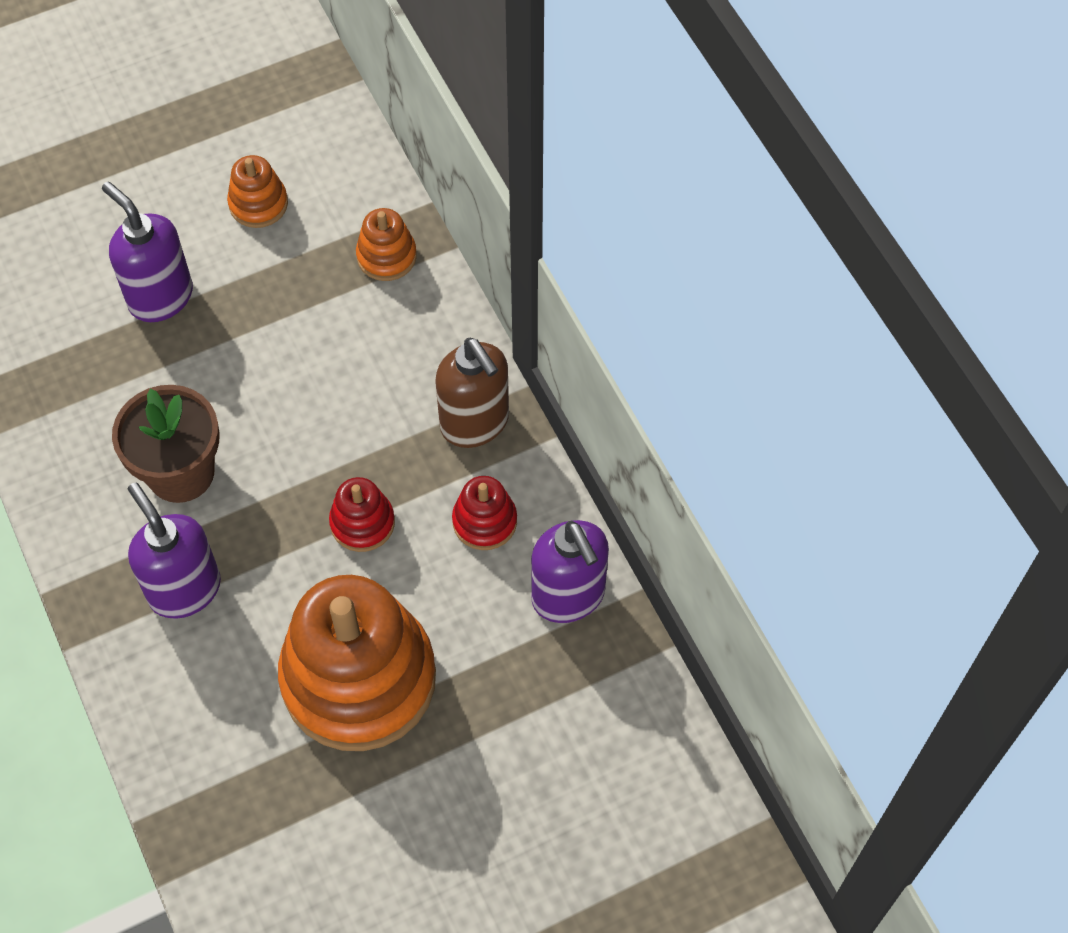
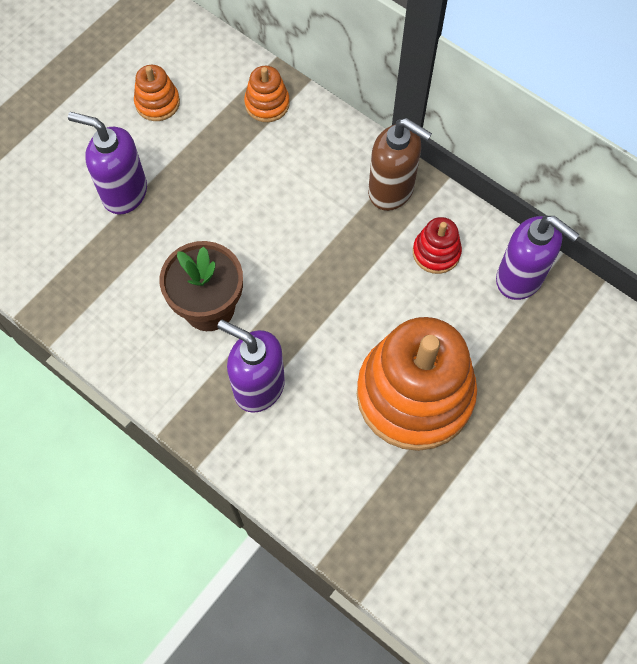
camera: 25 degrees left, 5 degrees up
red stacking toy [329,477,395,552] -> none

